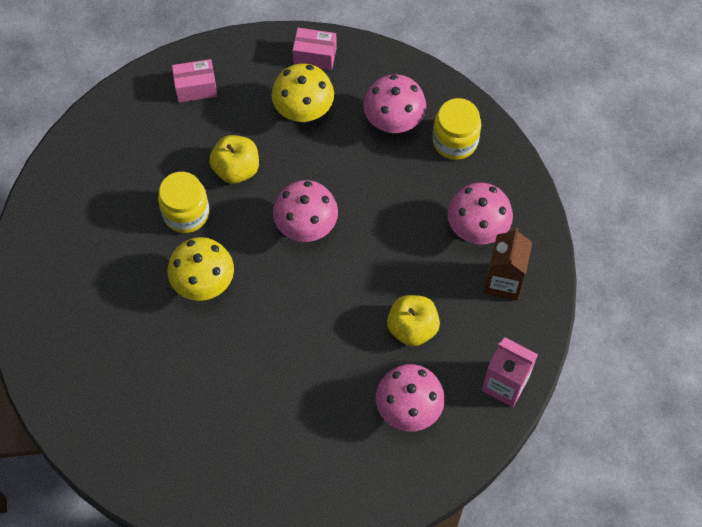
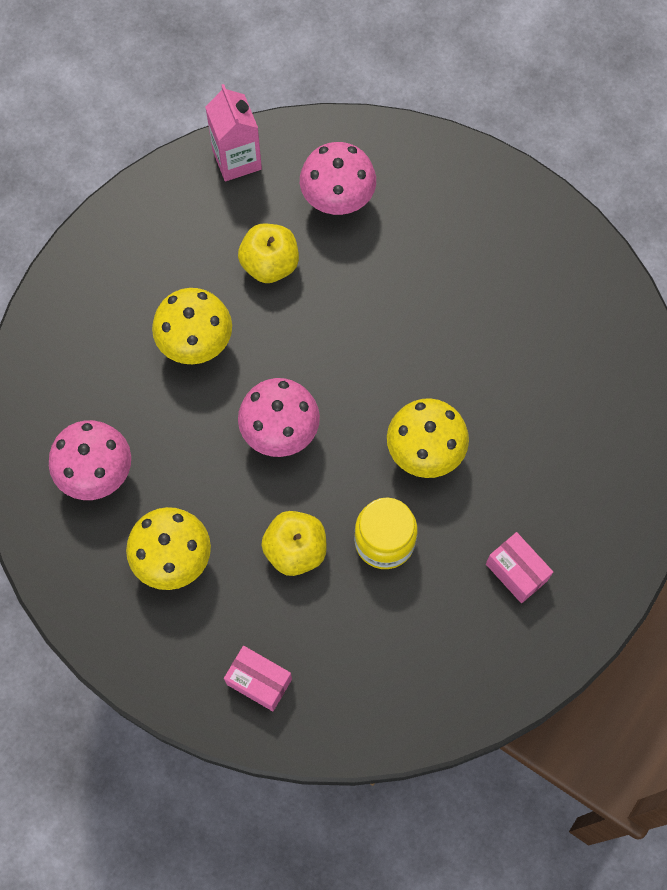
camera: 140 degrees left, 5 degrees up
pink box [293,28,337,70] -> pink box moved to [486,532,553,603]
yellow jar [433,98,481,160] -> none
pink mushroom [448,183,513,244] -> none
brown carton [484,228,532,301] -> none
none -> yellow mushroom [152,288,232,364]

